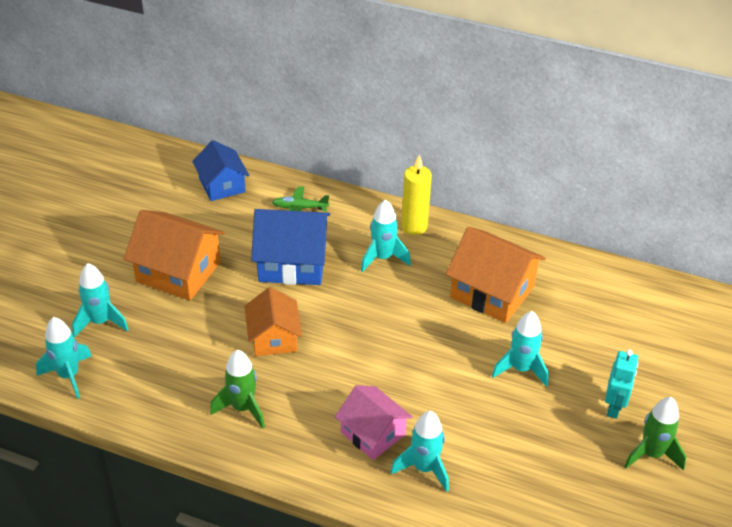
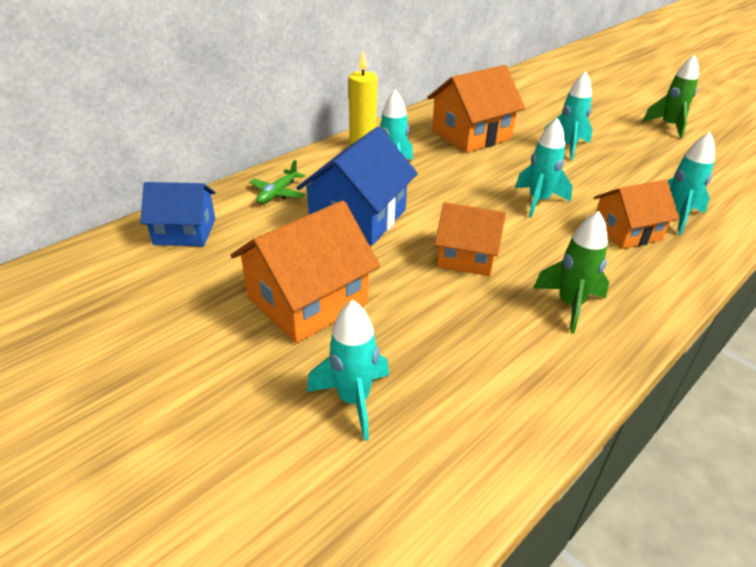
camera: 65 degrees left, 5 degrees down
turquoise rocket [36,317,92,399] -> turquoise rocket moved to [515,118,573,218]
pink house [335,385,413,460] -> orange house [593,180,679,249]
turquoise robot [605,349,638,419] -> none

